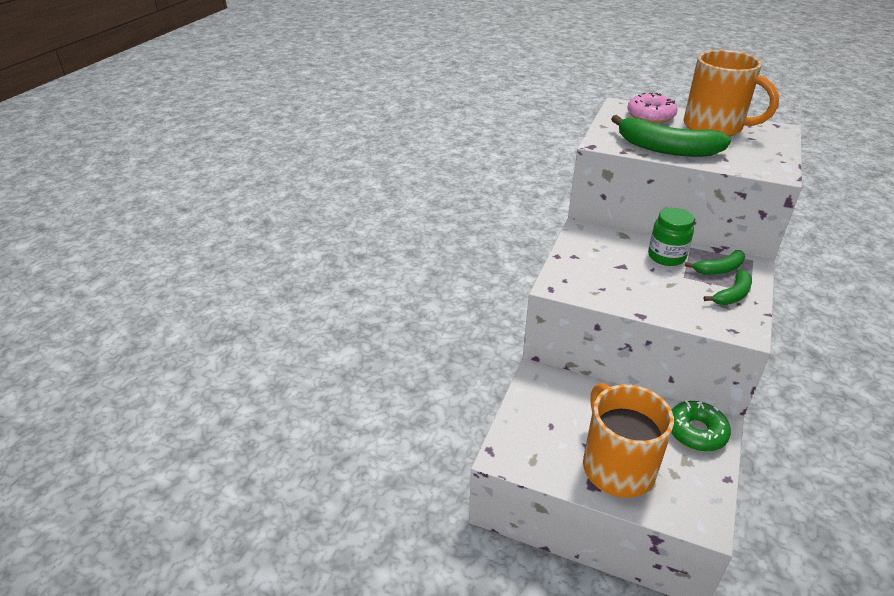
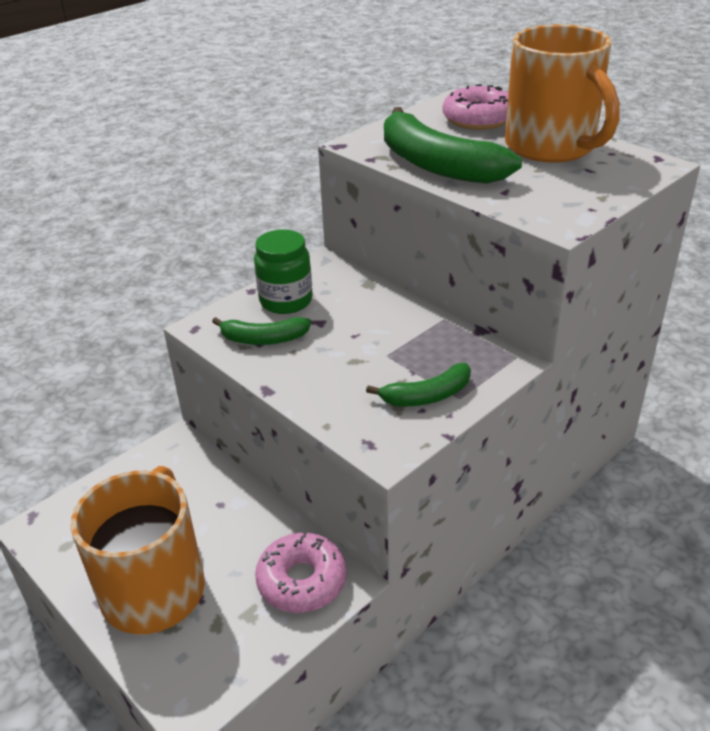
camera: 25 degrees right, 0 degrees up
green jar [648,208,694,266] -> green jar moved to [254,229,313,314]
green donut [671,400,731,452] -> pink donut [255,531,347,613]
green banana [685,250,745,275] -> green banana moved to [212,317,311,345]

